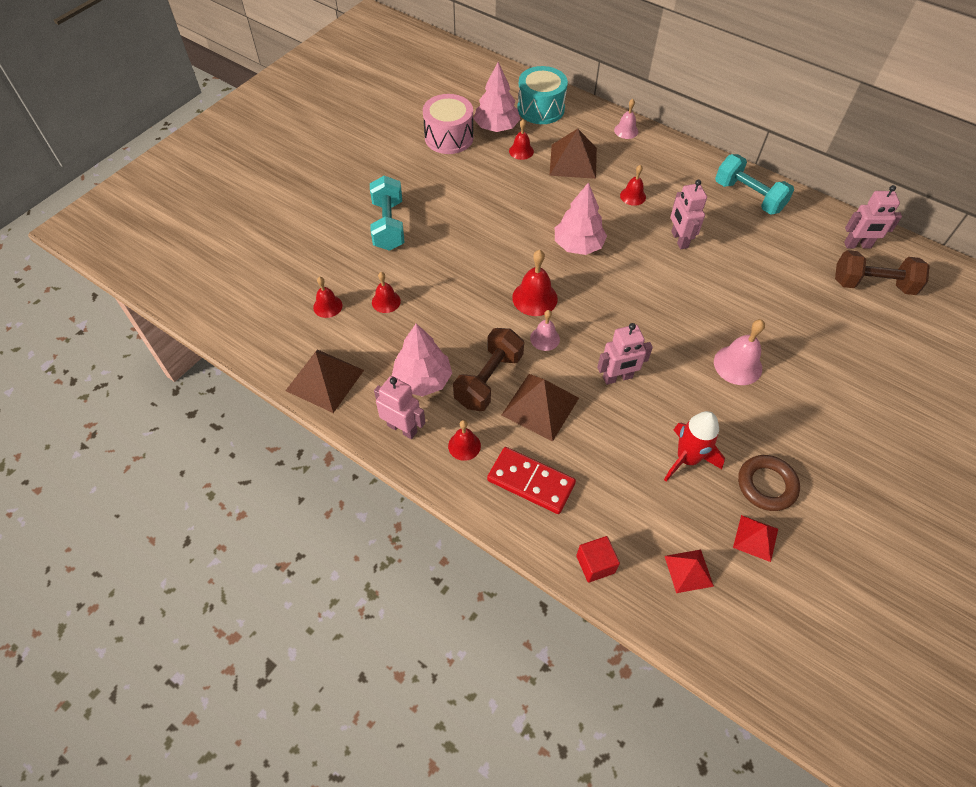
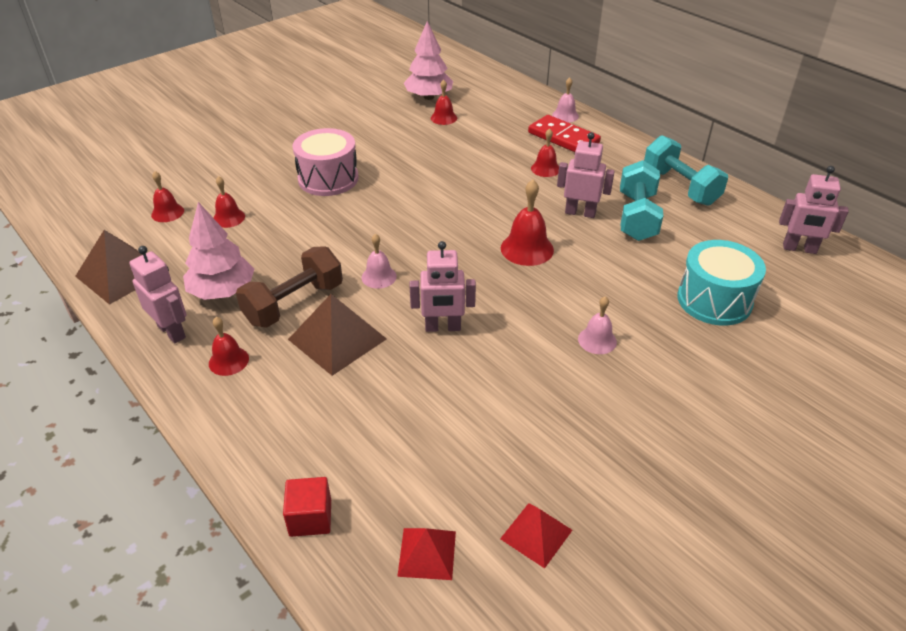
camera: 15 degrees right, 15 degrees down
turquoise dumbbell [370,176,404,251] -> turquoise dumbbell moved to [620,160,663,241]
pink drum [423,94,474,154] -> pink drum moved to [293,128,359,196]
red domino [487,447,576,514] -> red domino moved to [528,115,601,152]
red bell [512,250,558,316] -> red bell moved to [501,180,554,266]
turquoise drum [517,66,568,124] -> turquoise drum moved to [678,240,766,326]
brown pyramid [550,129,597,179] -> none
pink tree [555,182,607,255] -> none
red rocket [664,411,725,481] -> none
pink robot [671,180,707,249] -> pink robot turned 105 degrees clockwise [557,132,615,218]
pink bell [714,319,765,385] -> pink bell [578,296,617,354], size x0.63
brown ring [738,455,800,511] -> none
brown dumbbell [835,250,930,295] -> none

